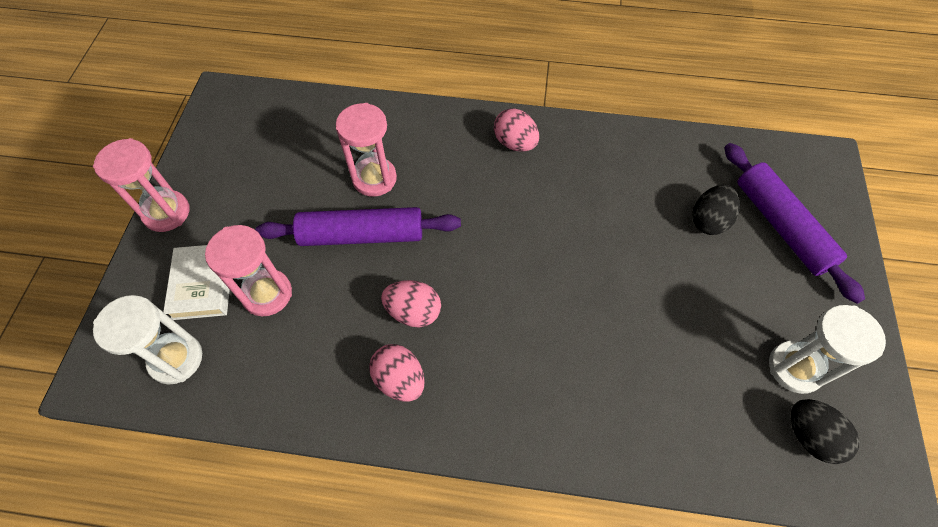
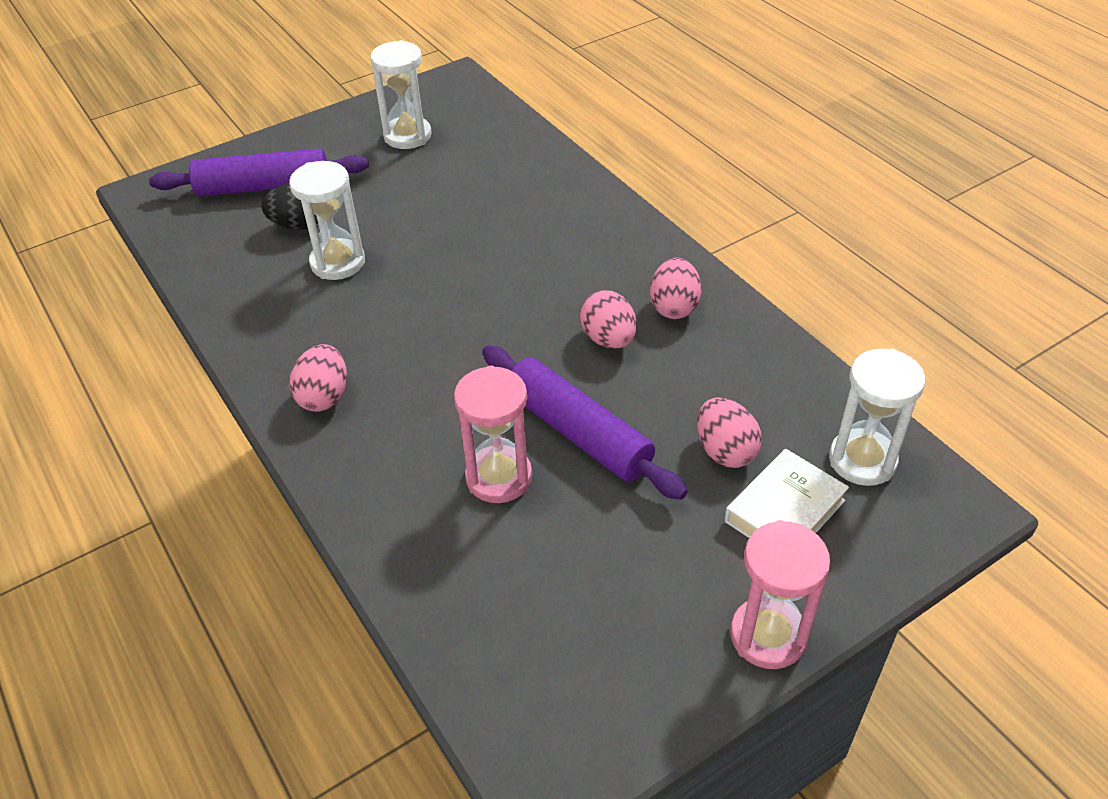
camera: 130 degrees left, 15 degrees down
pink hourglass [205,225,292,316] -> pink egg [697,398,762,468]
purple rolling pin [724,143,865,304] -> purple rolling pin turned 60 degrees clockwise [149,149,369,196]
black egg [791,399,859,464] -> none
none -> white hourglass [289,161,365,280]

